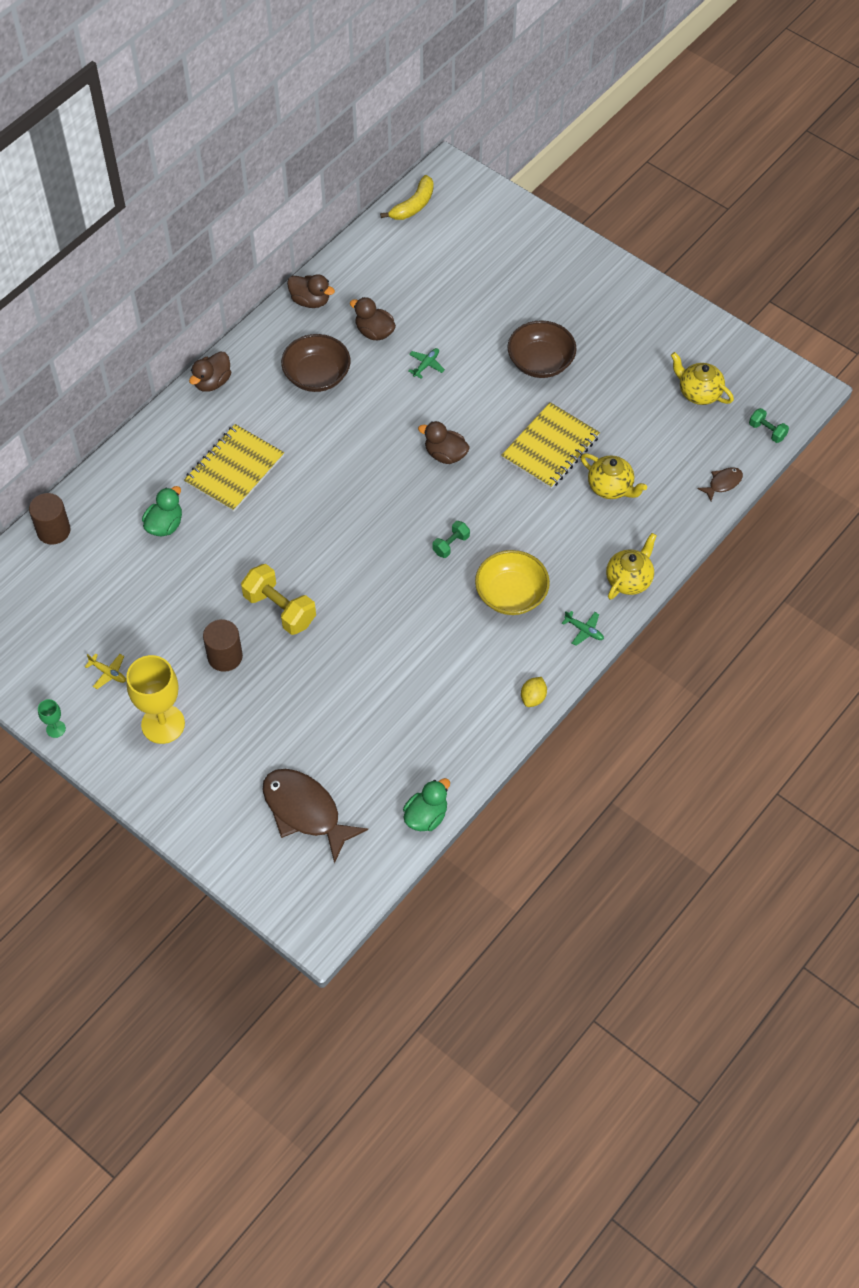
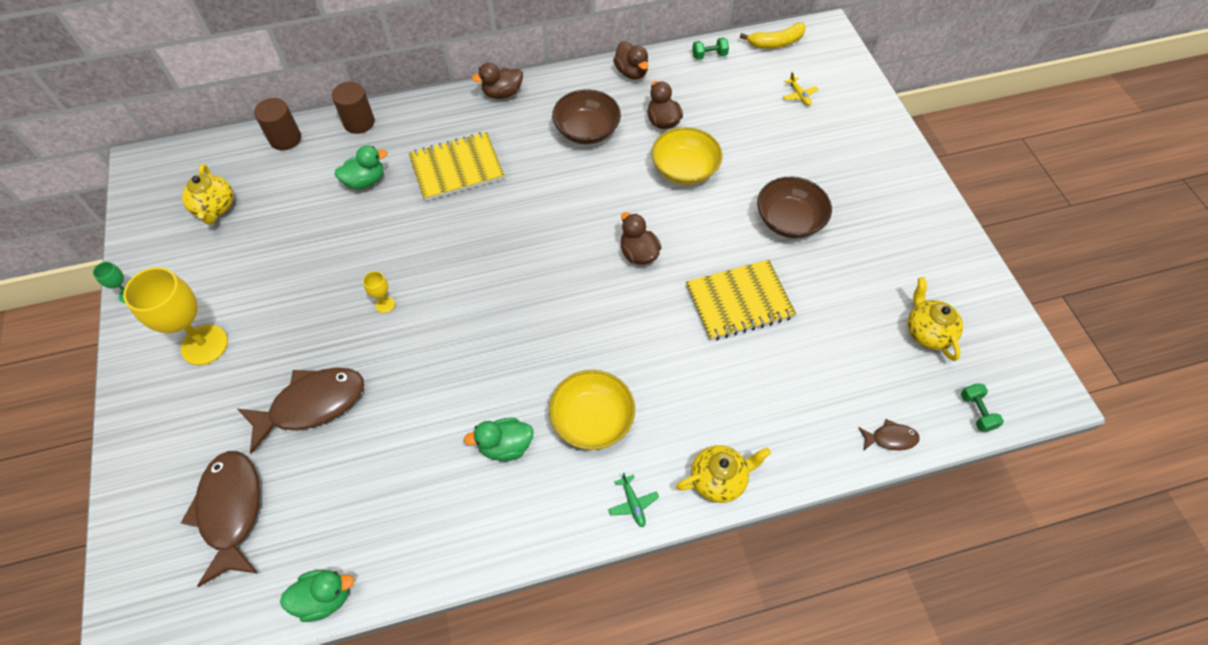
camera: 35 degrees right, 0 degrees up
yellow plane [85,653,126,689] -> yellow plane moved to [783,72,818,106]
brown cylinder [203,619,243,672] -> brown cylinder moved to [332,82,375,134]
yellow dumbbell [241,564,316,635] -> yellow goblet [363,271,395,313]
green plane [408,348,445,379] -> yellow bowl [651,127,723,185]
green dumbbell [432,521,470,558] -> green dumbbell moved to [692,37,729,60]
yellow lemon [521,677,547,707] -> none
yellow teapot [580,453,647,499] -> yellow teapot moved to [182,164,234,225]
none -> brown fish [238,368,364,454]
none -> green duck [464,418,534,461]

